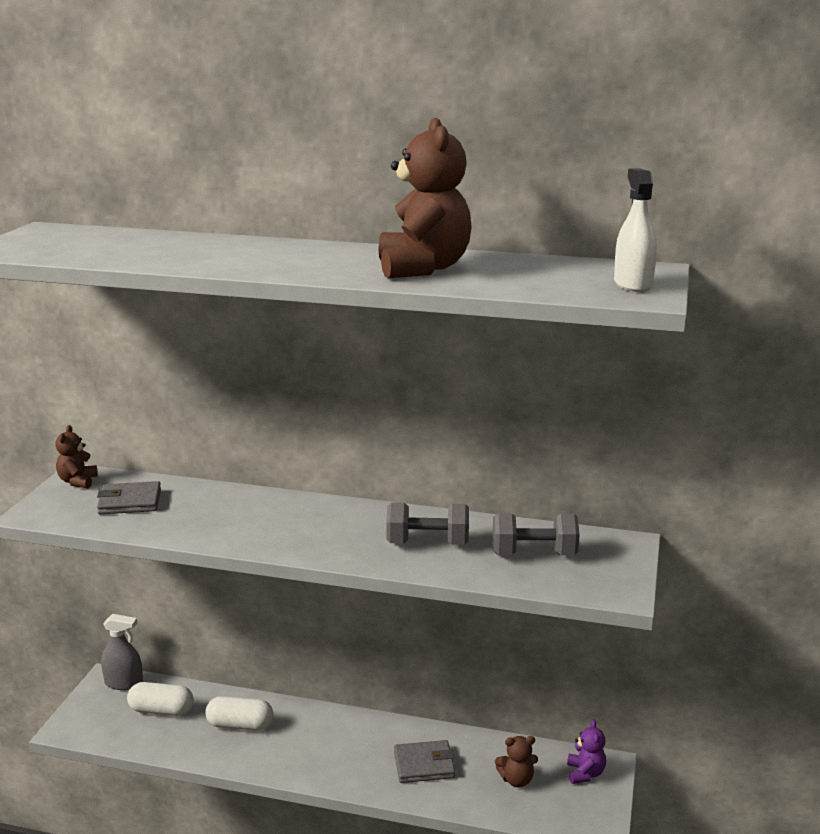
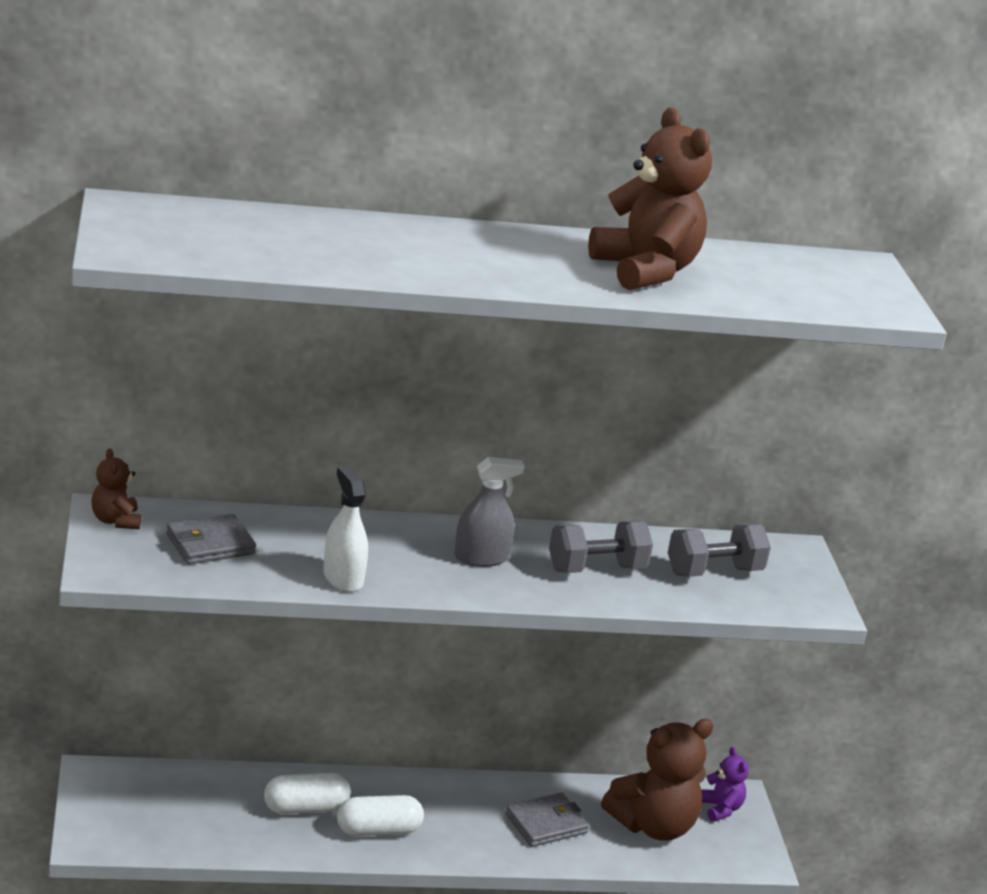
camera: 25 degrees left, 5 degrees up
grey spray bottle [101,614,143,690] -> grey spray bottle moved to [454,457,525,567]
white capsule [127,682,194,716] -> white capsule moved to [337,795,424,836]
brown teddy bear [495,736,538,787] -> brown teddy bear [601,719,714,841], size x2.01
white spray bottle [614,168,657,292] -> white spray bottle moved to [323,466,368,592]

